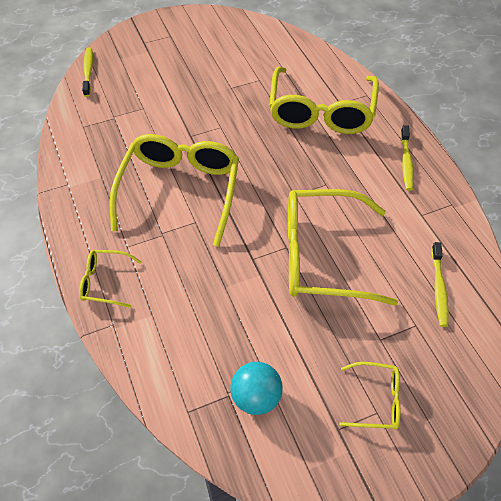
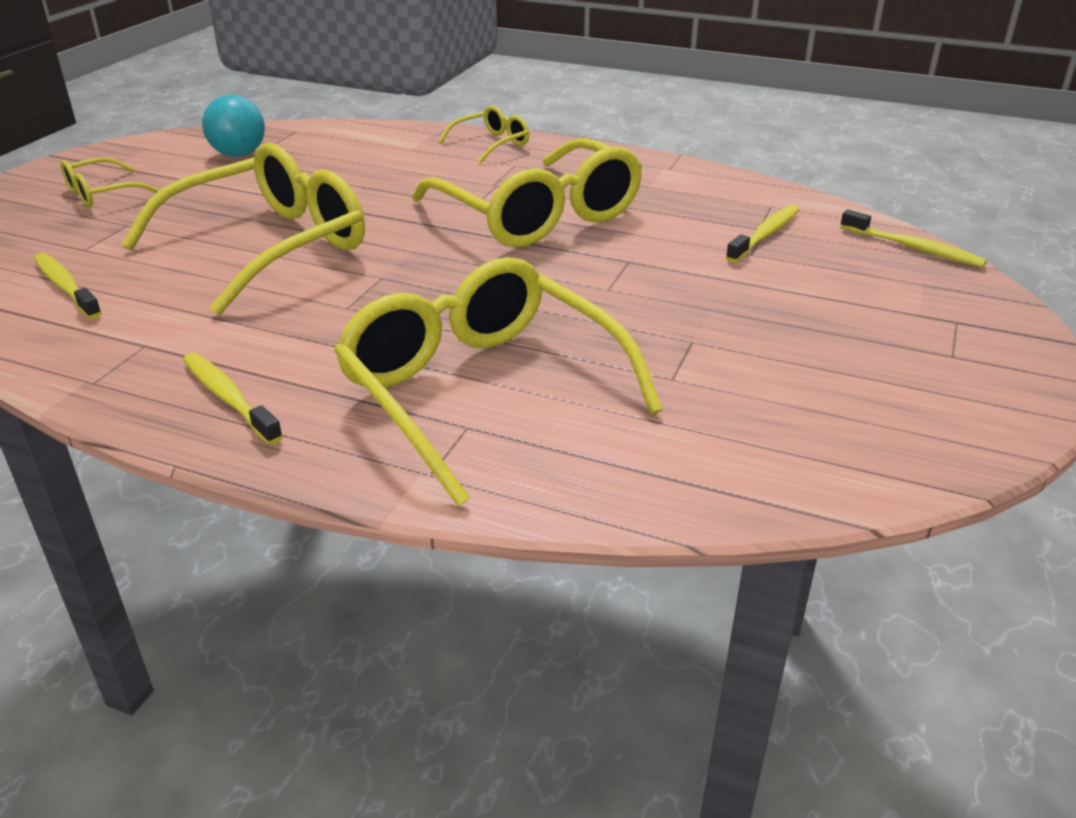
camera: 135 degrees right, 20 degrees down
none -> yellow toothbrush [726,205,800,263]

